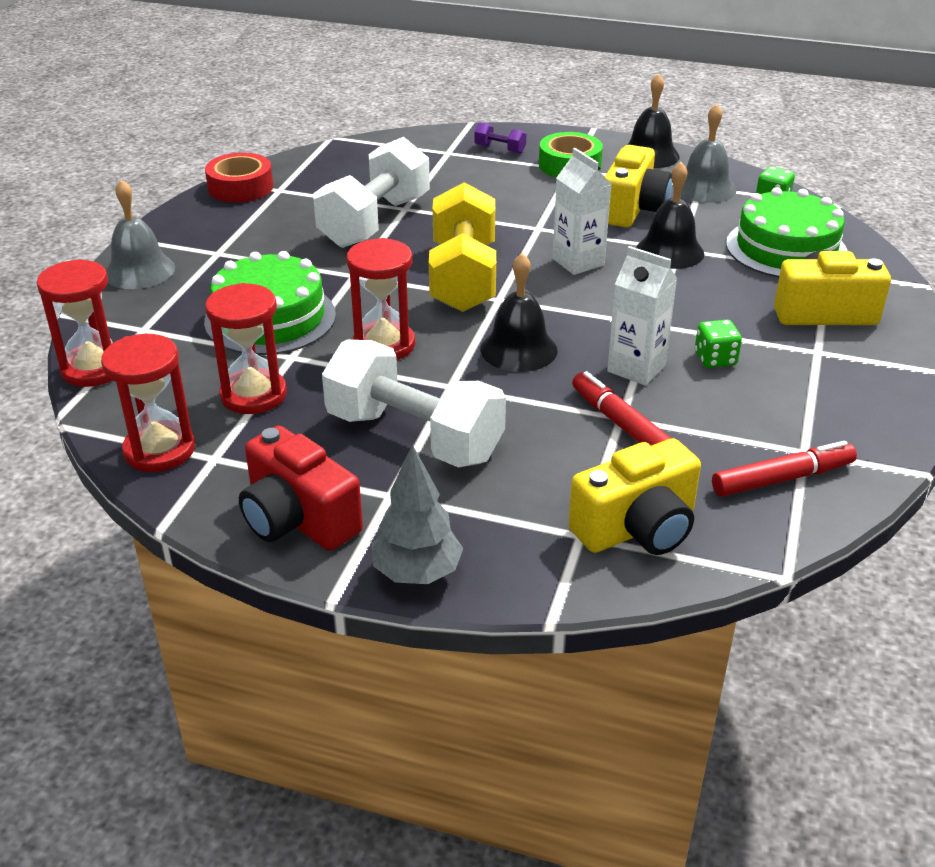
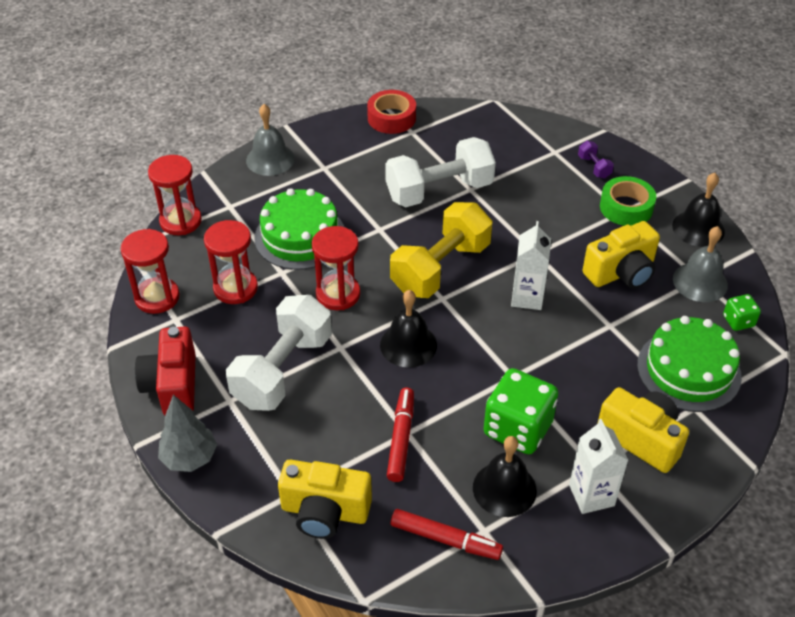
camera: 40 degrees right, 10 degrees up
white dumbbell [322,340,506,468] -> white dumbbell turned 45 degrees clockwise [226,295,332,411]
white carton [607,246,677,386] -> white carton moved to [569,419,628,514]
black bell [636,162,704,269] -> black bell moved to [473,436,537,517]
green dice [695,320,742,368] -> green dice [484,368,558,454], size x2.01

